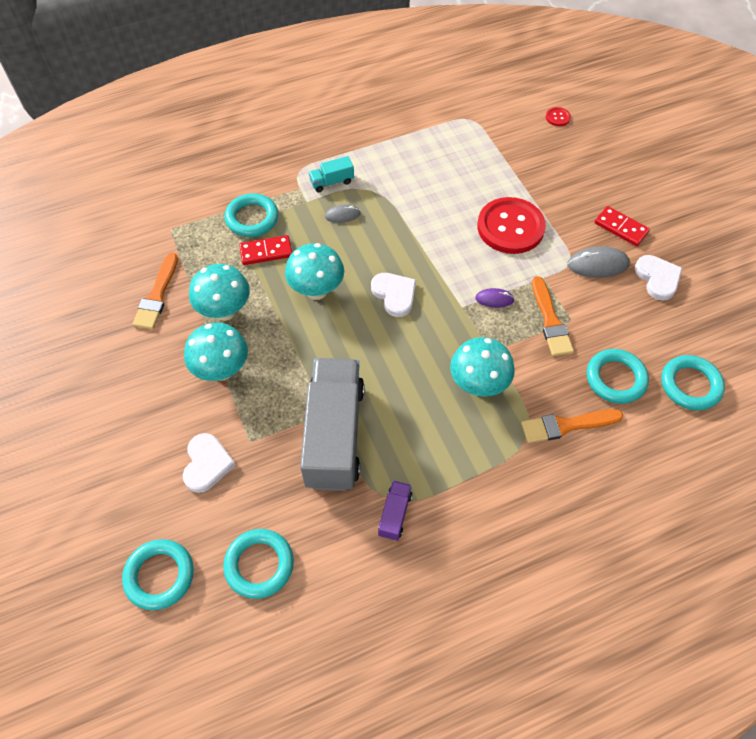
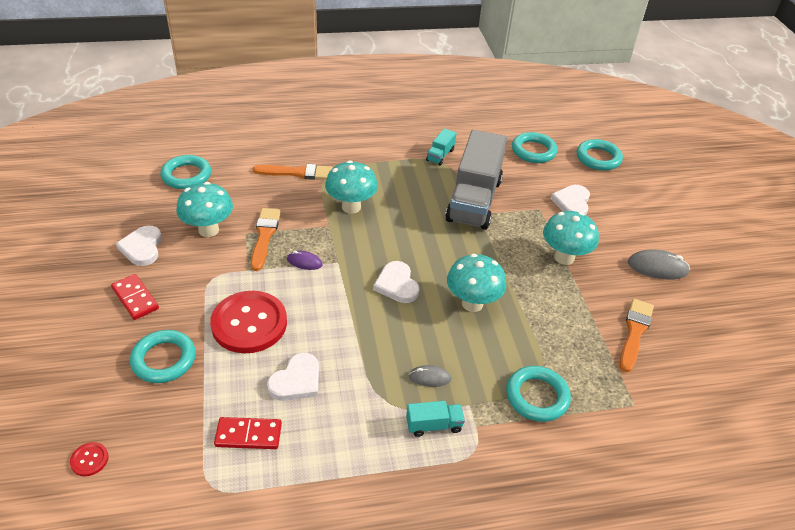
camera: 170 degrees left, 15 degrees down
turquoise mushroom [189,264,250,321] -> turquoise mushroom moved to [176,182,233,237]
red domino [239,235,292,265] -> red domino moved to [214,417,282,449]
purple truck [378,480,412,541] -> turquoise truck [426,128,456,166]
grey mouse [567,246,630,278] -> grey mouse moved to [628,249,690,279]
turquoise ring [587,349,649,404] -> turquoise ring moved to [130,330,196,383]
none -> white heart [267,352,319,401]

